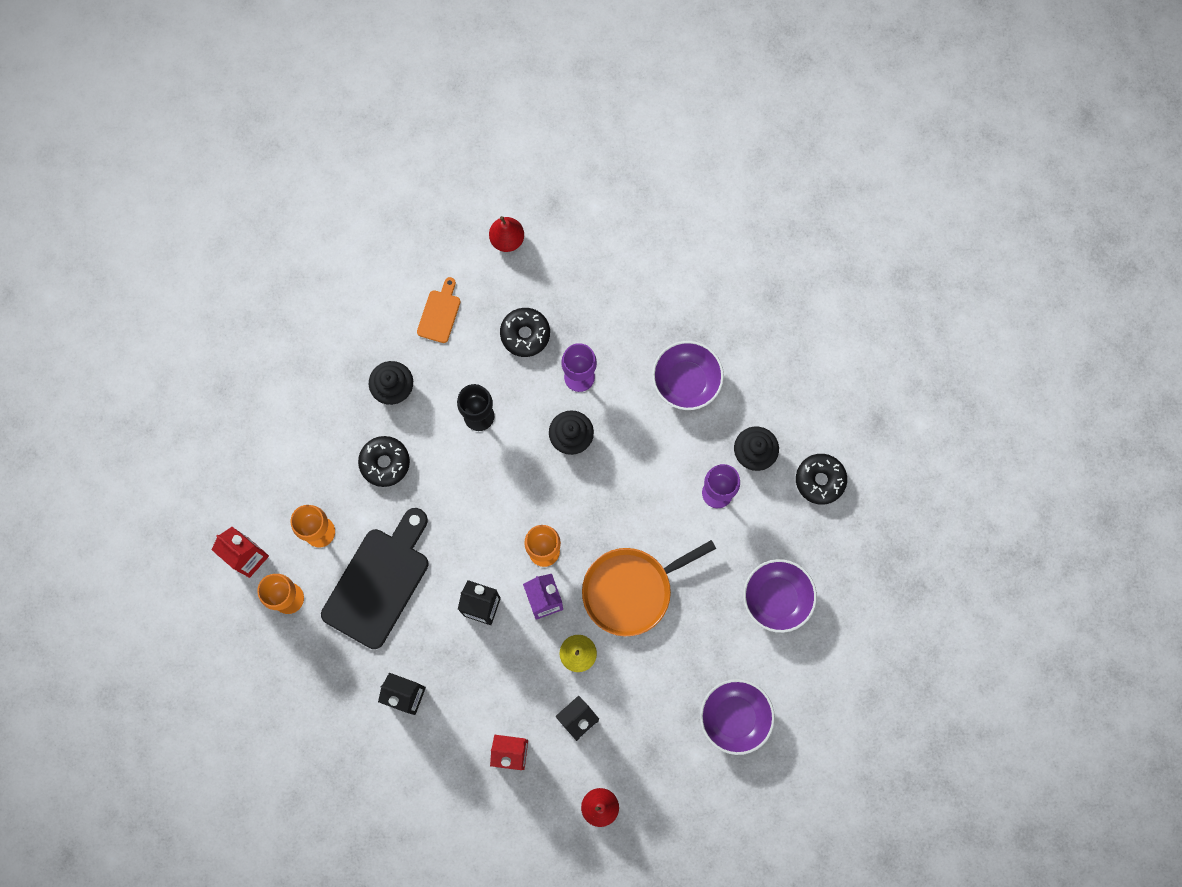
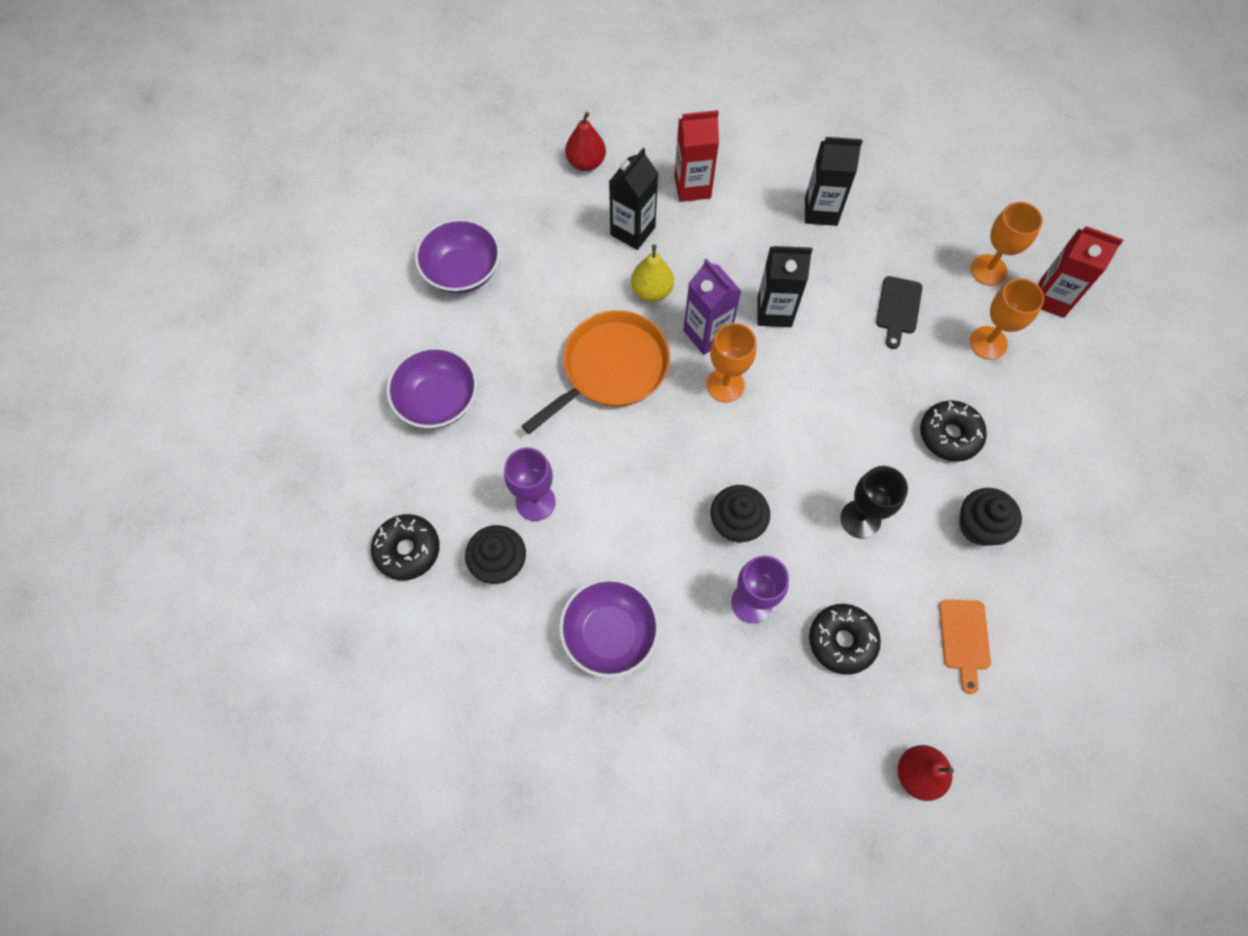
camera: 165 degrees right, 10 degrees down
black cutting board [321,508,428,649] -> black cutting board [876,276,922,349], size x0.48

